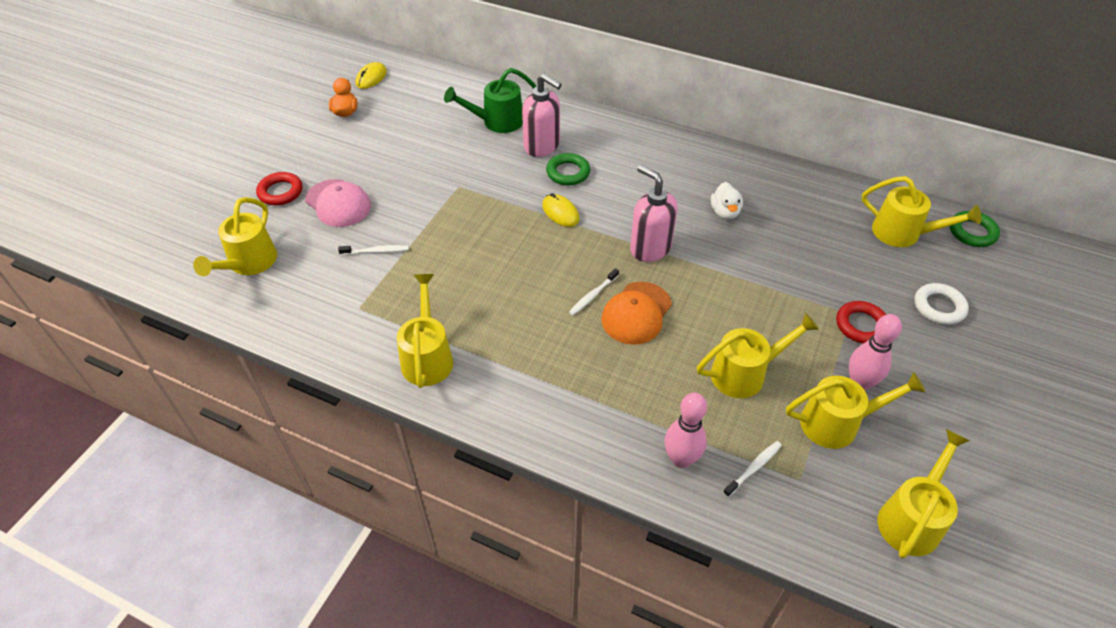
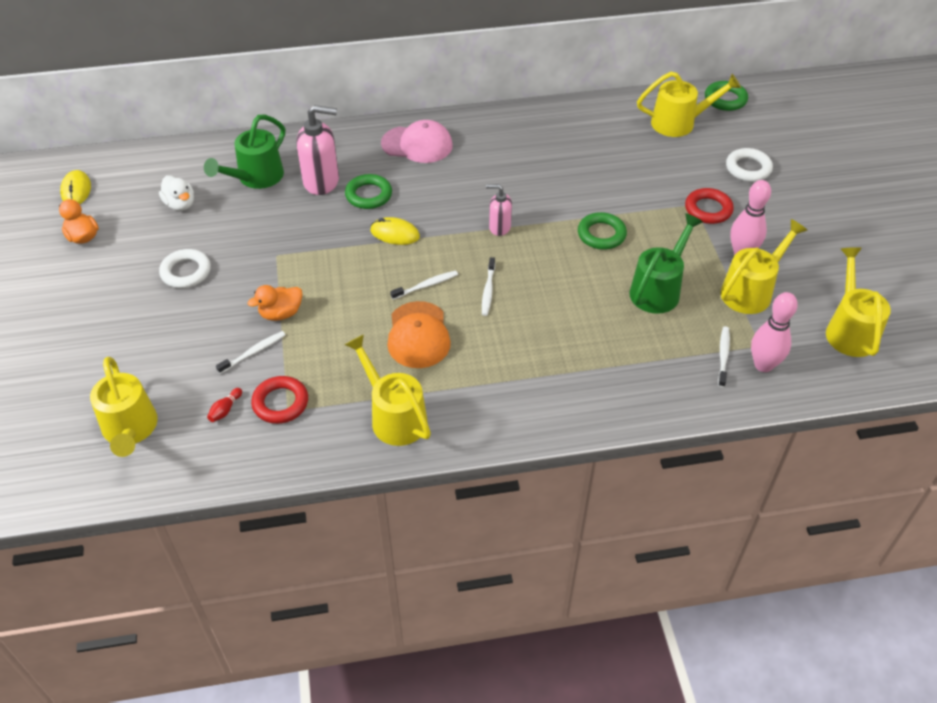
camera: 35 degrees left, 0 degrees up
red ring [256,172,303,206] -> red ring moved to [251,376,308,424]
pink cap [305,179,371,227] -> pink cap moved to [381,120,453,163]
orange cap [601,282,672,345] -> orange cap moved to [387,301,451,368]
pink soap dispenser [630,165,678,262] -> pink soap dispenser [486,184,512,236], size x0.58
pink bowling pin [664,393,707,468] -> pink bowling pin moved to [751,292,798,372]
yellow watering can [697,313,819,398] -> green watering can [629,213,703,314]
white duck [711,182,743,220] -> white duck moved to [159,175,194,211]
none -> white ring [159,249,211,288]
none -> red bowling pin [207,388,242,422]
none -> orange duck [248,285,303,321]
none -> white toothbrush [390,270,458,300]
none -> green ring [578,212,627,250]

